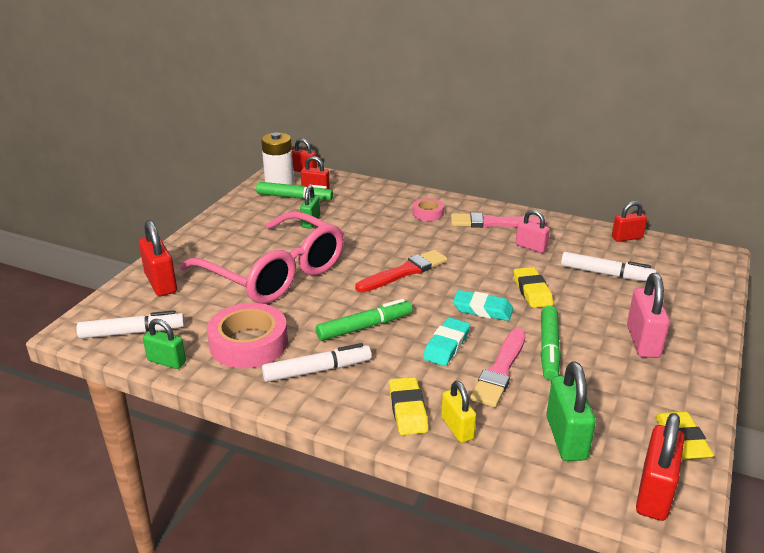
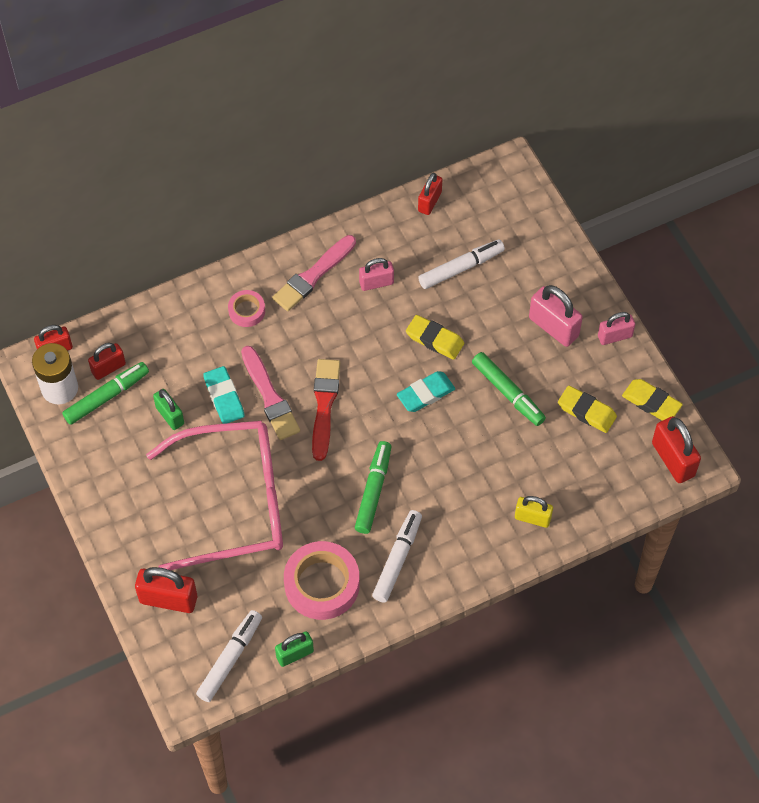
camera: 50 degrees left, 30 degrees up
yellow eraser [389,377,428,435] -> yellow eraser moved to [558,386,617,433]
turquoise eraser [423,317,470,366] -> turquoise eraser moved to [203,366,245,424]
pink brush [470,328,526,407] -> pink brush moved to [241,346,300,440]
green padlock [546,361,596,461] -> none
none -> pink padlock [598,312,635,345]

